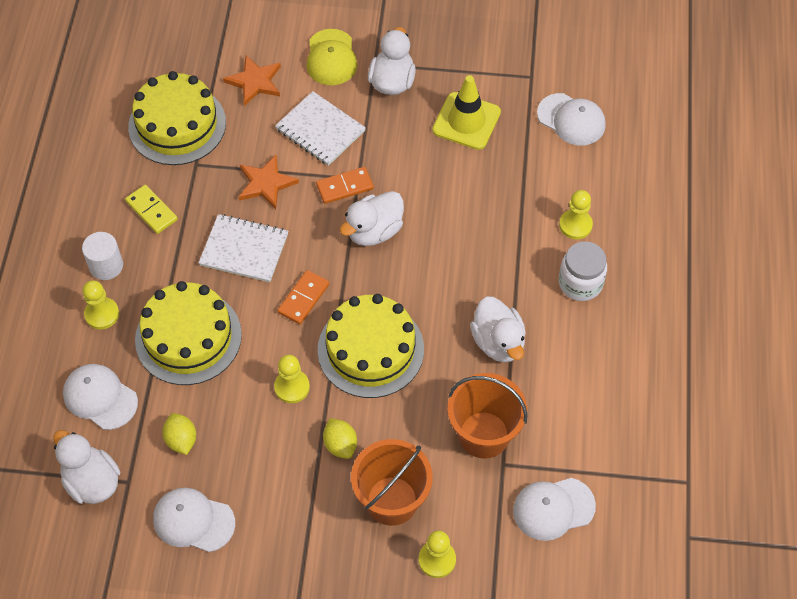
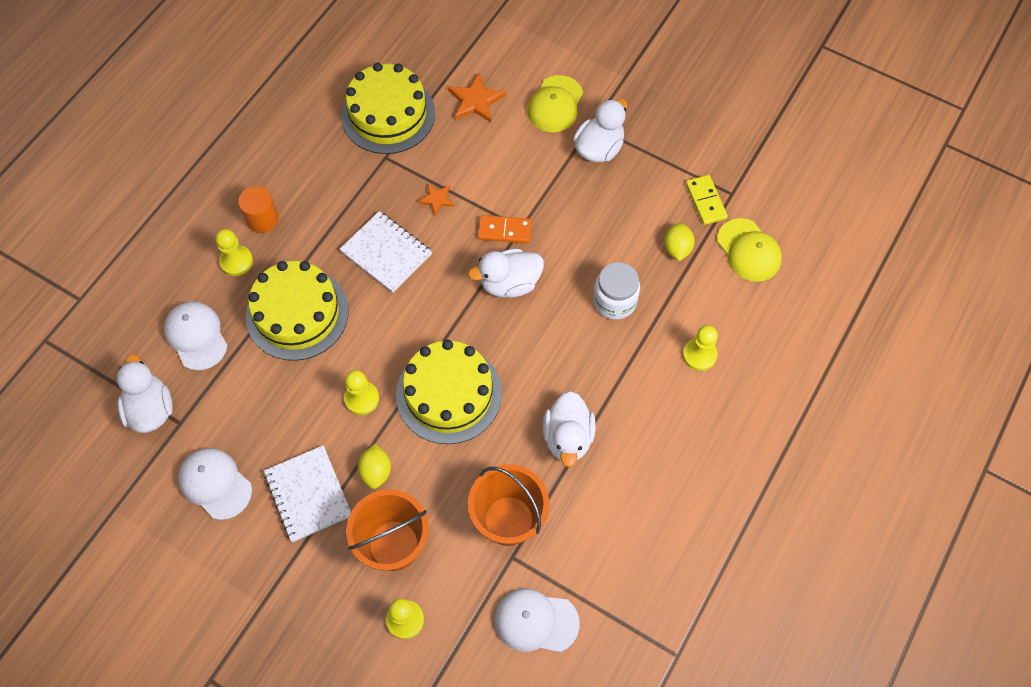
camera: 25 degrees right, 5 degrees up
white cylinder [82,232,123,280] -> orange cylinder [238,186,279,233]
yellow domino [125,185,178,234] -> yellow domino moved to [686,175,728,225]
yellow lemon [162,413,196,455] -> yellow lemon moved to [664,223,695,261]
orange star [239,155,299,209] -> orange star [418,184,455,216], size x0.61
white notebook [275,91,366,166] -> white notebook moved to [264,445,351,542]
orange domino [278,270,329,324] -> none
yellow traffic cone [432,75,501,150] -> none
white cap [537,93,606,146] -> yellow cap [717,218,782,282]
white jar [559,241,607,301] -> white jar moved to [593,262,640,320]

